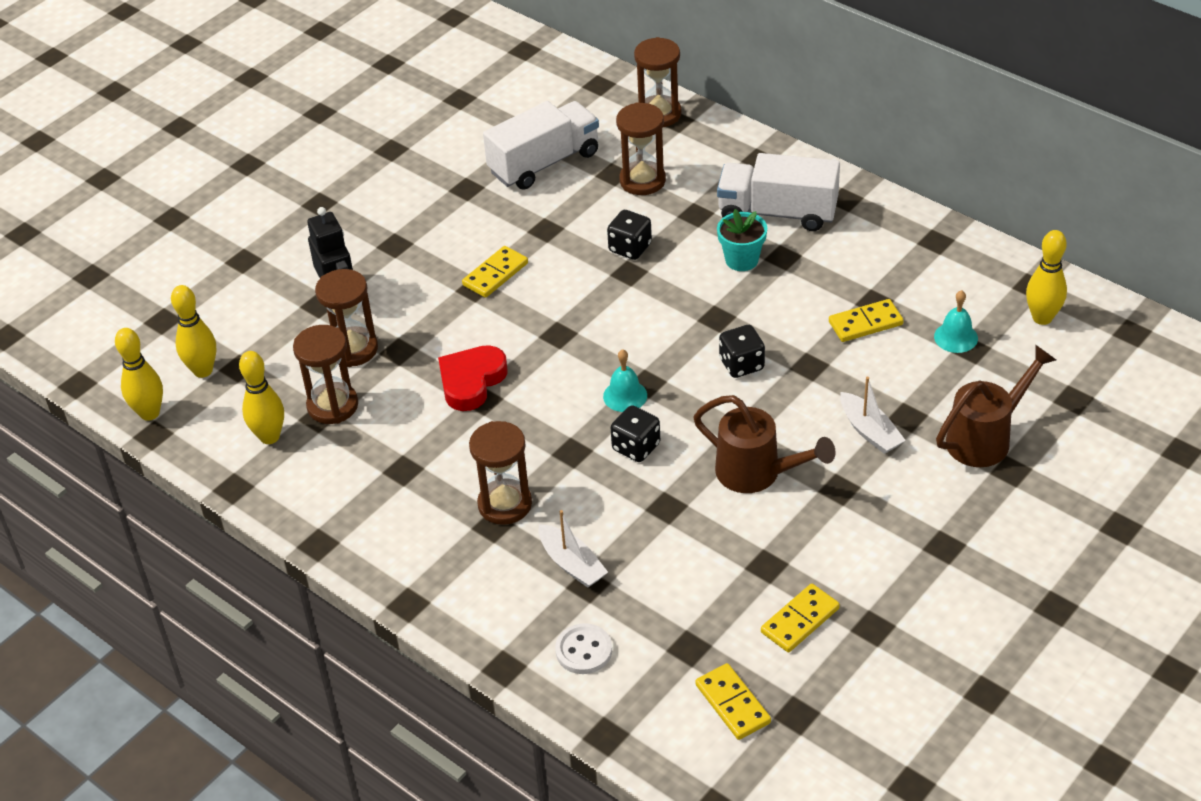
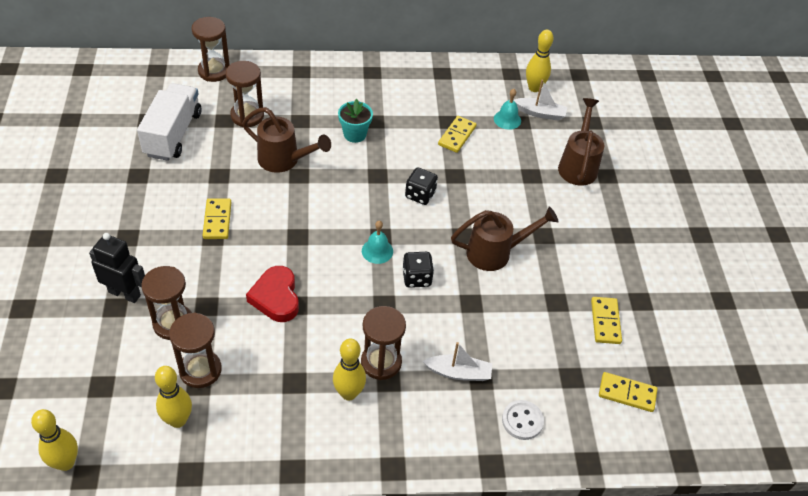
camera: 50 degrees left, 5 degrees up
yellow bowling pin [171,285,217,378] -> yellow bowling pin moved to [333,339,366,401]
black dice [607,210,652,260] -> brown watering can [242,107,331,173]
white truck [717,153,840,231] -> none
white boat [840,377,906,454] -> white boat moved to [513,80,567,121]

